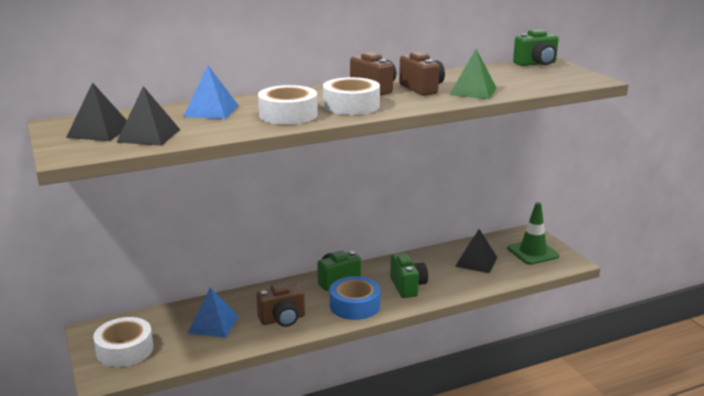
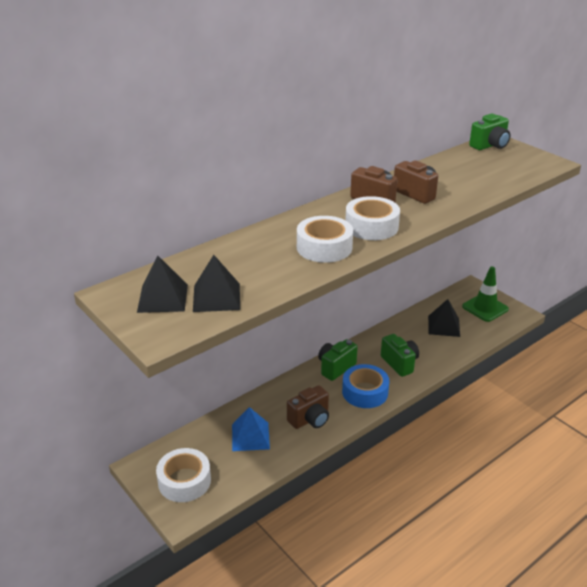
camera: 15 degrees left, 10 degrees up
blue pyramid [183,65,239,119] -> none
green pyramid [449,49,497,99] -> none

